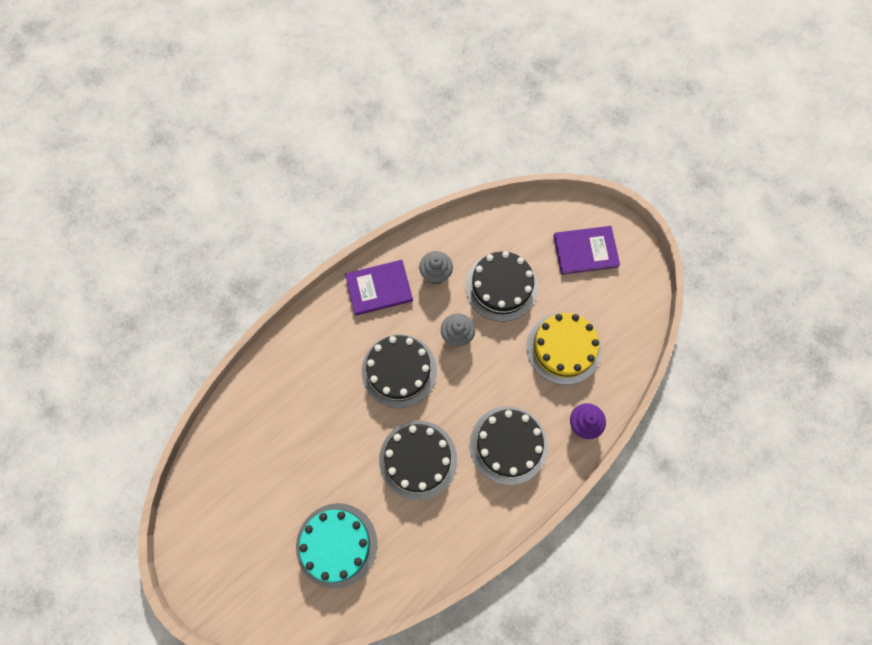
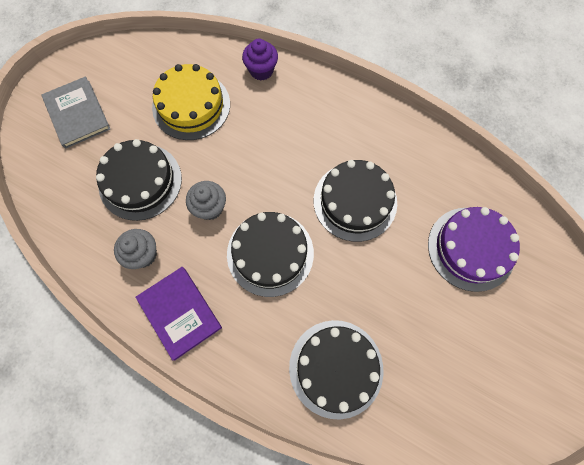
camera: 110 degrees left, 0 degrees up
turquoise cake [296,503,377,589] -> purple cake [428,207,520,292]
black cake [470,407,548,485] -> black cake moved to [289,320,383,419]
purple book [554,226,620,275] -> grey book [41,76,110,149]

